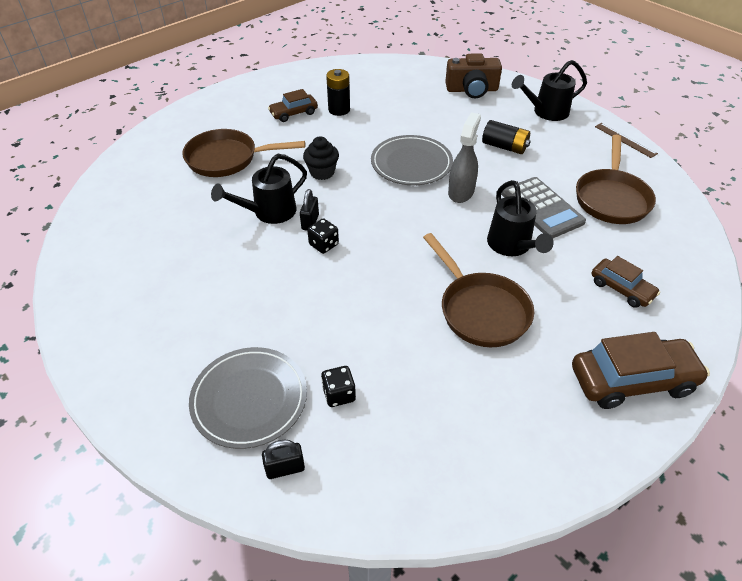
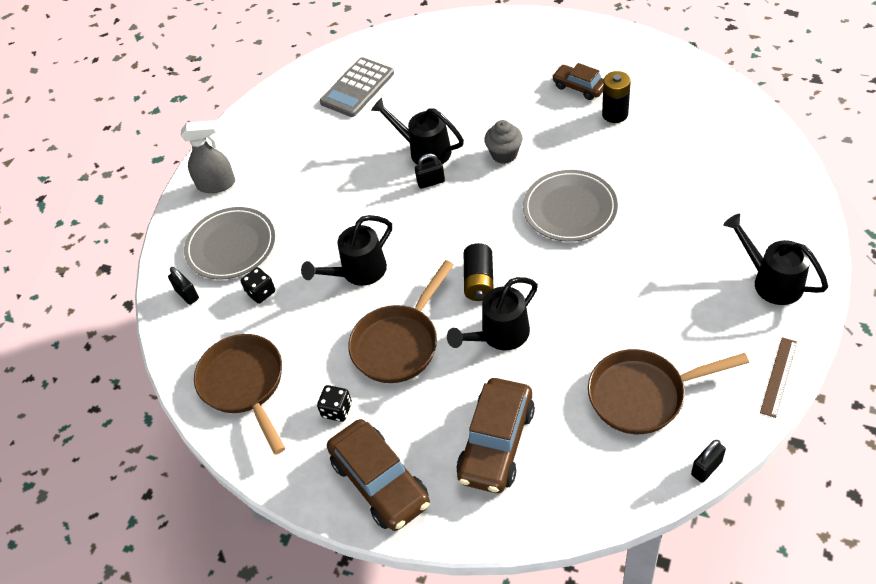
camera: 70 degrees right, 5 degrees up
brown pan [182,129,305,177] -> brown pan moved to [194,334,285,455]
black cupcake [303,136,339,180] -> grey cupcake [484,120,522,164]
black dice [307,218,339,254] -> black dice moved to [317,385,352,422]
brown camera [445,53,502,98] -> none
grey spray bottle [448,112,481,203] -> grey spray bottle moved to [181,120,235,193]
black battery [482,120,531,154] -> black battery moved to [464,243,494,301]
grey calculator [501,177,586,238] -> grey calculator moved to [320,57,394,117]
brown car [591,256,660,308] -> brown car [456,378,535,493], size x1.71
none -> black watering can [301,215,392,286]
none -> black padlock [691,440,726,483]

